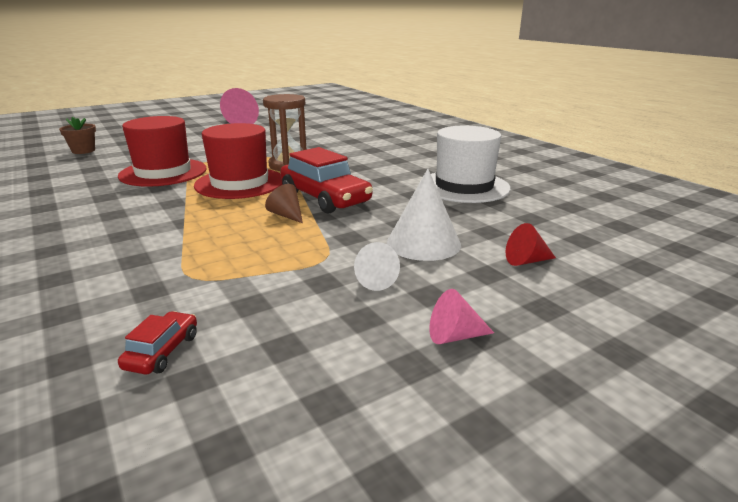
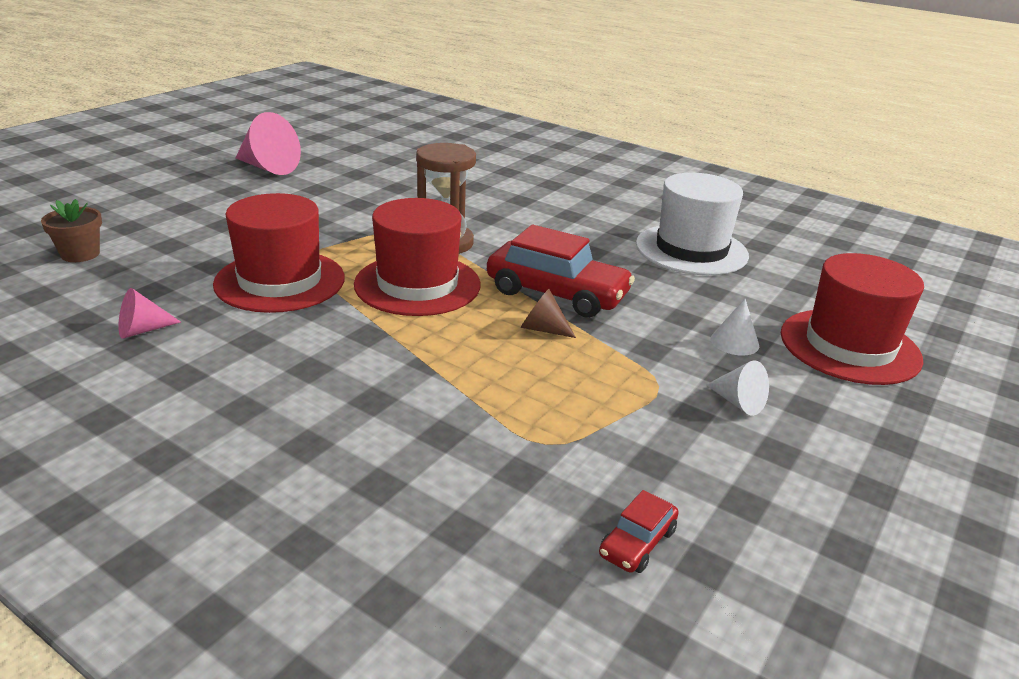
camera: 25 degrees left, 5 degrees up
red car [118,311,197,374] -> red car turned 135 degrees counterclockwise [599,490,679,573]
white cone [387,169,461,261] -> white cone [711,299,759,356], size x0.55
pink cone [430,289,494,344] -> pink cone moved to [118,288,181,339]
red cone [506,223,556,266] -> red hat [781,253,924,385]

